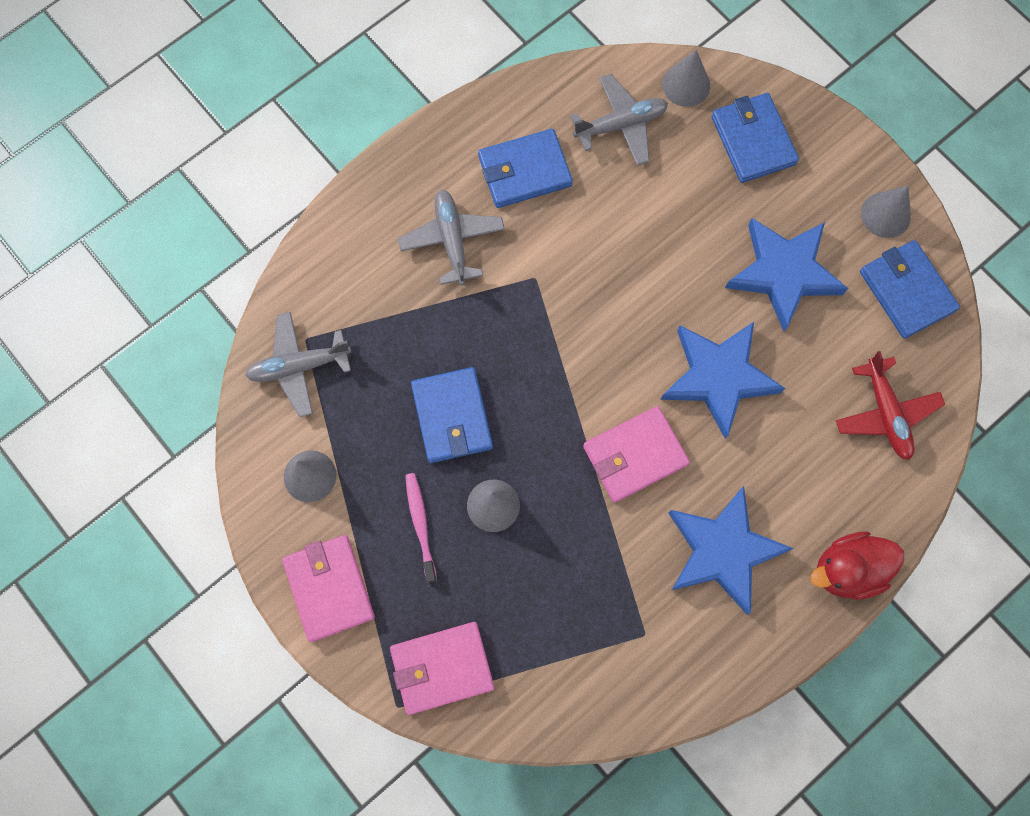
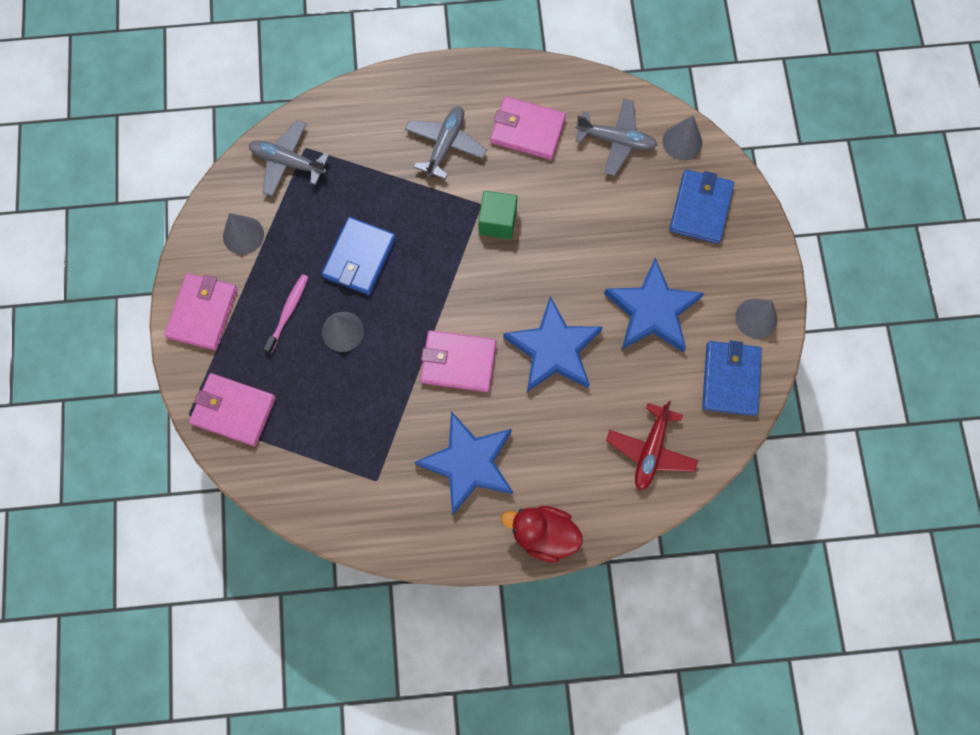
camera: 35 degrees right, 0 degrees up
blue wallet [478,129,573,208] -> pink wallet [490,96,566,160]
none -> green cube [478,191,517,239]

